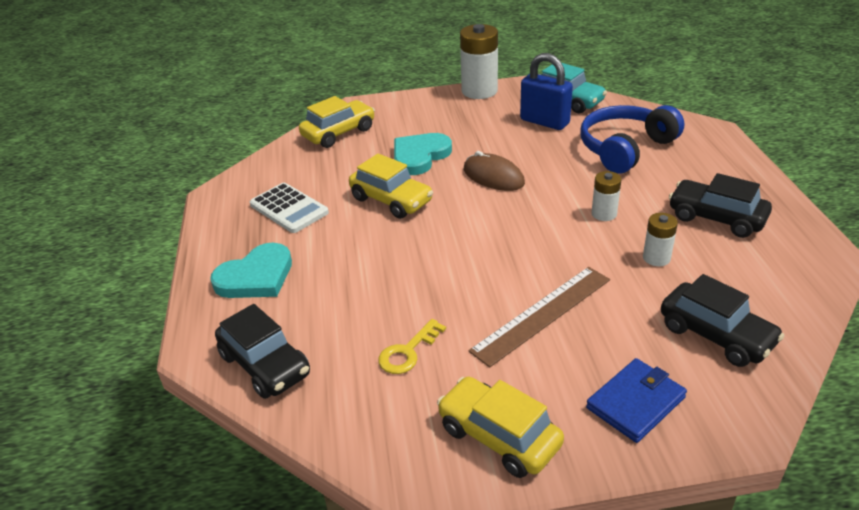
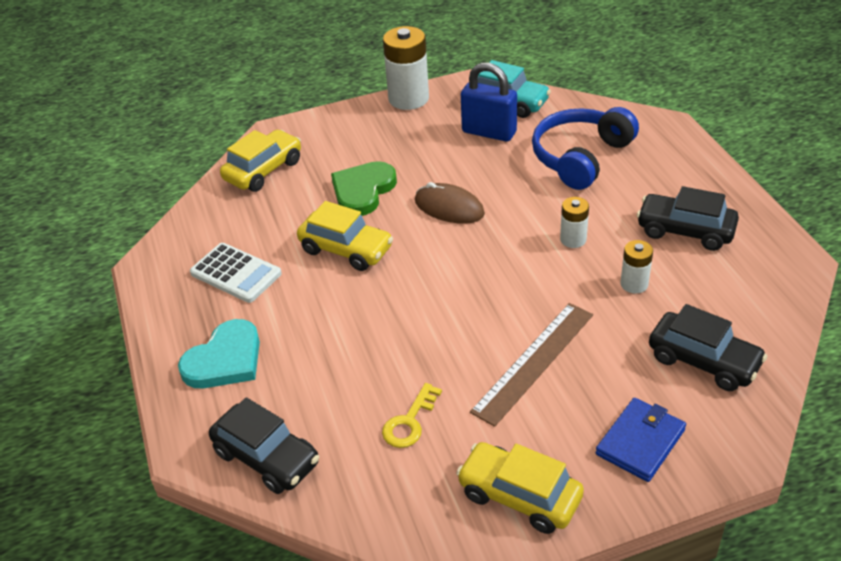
camera: 10 degrees left, 5 degrees up
turquoise heart [394,133,452,175] -> green heart [331,161,397,216]

